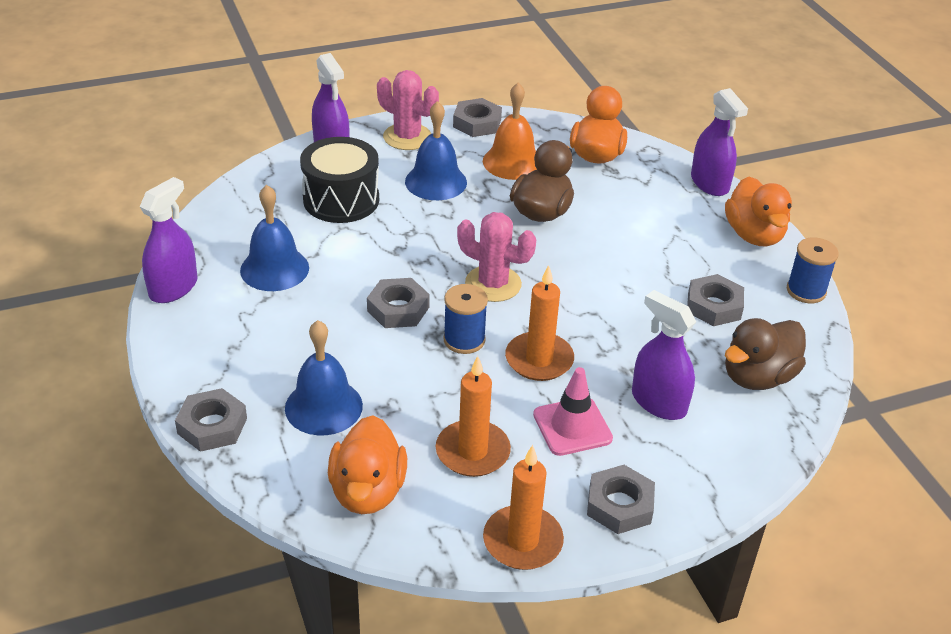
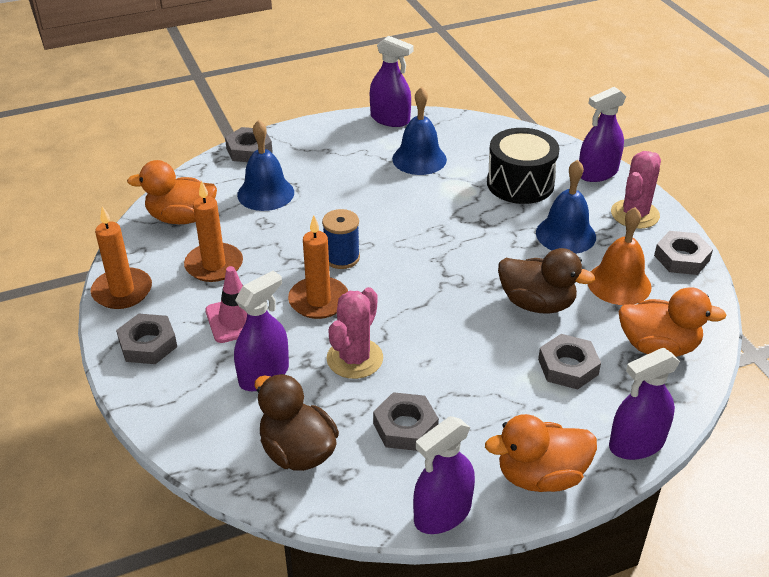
camera: 90 degrees right, 0 degrees up
grey nut [367,278,430,328] -> grey nut moved to [538,334,601,390]
pink cactus [457,212,536,302] -> pink cactus moved to [327,287,383,379]
blue spool [787,237,839,303] -> purple spray bottle [413,416,475,534]

